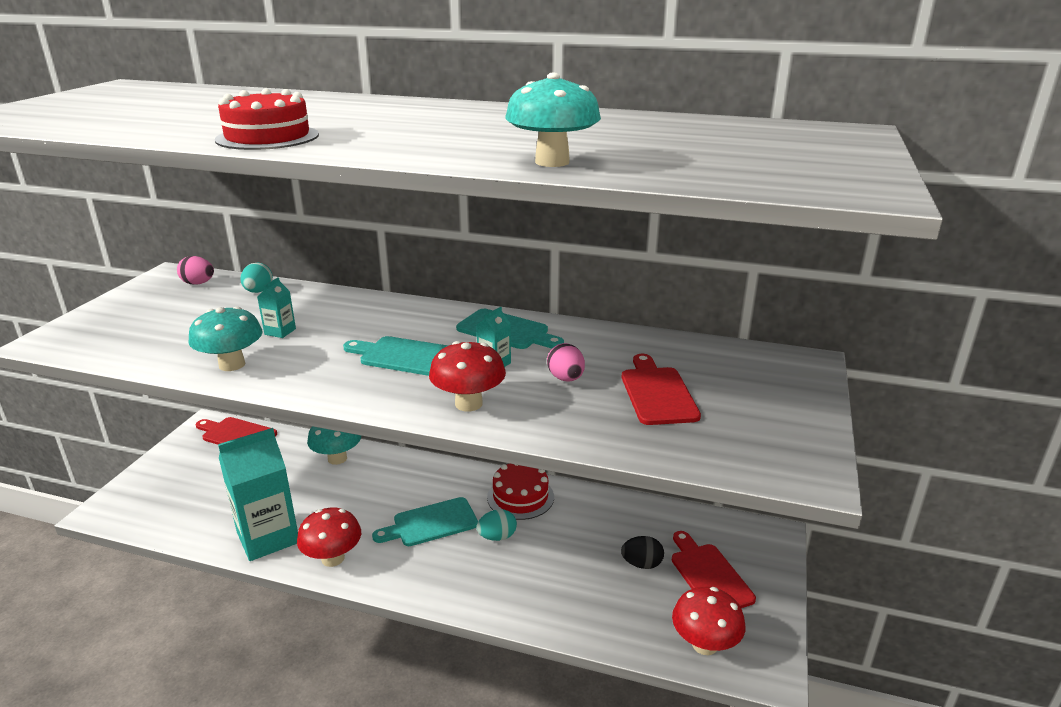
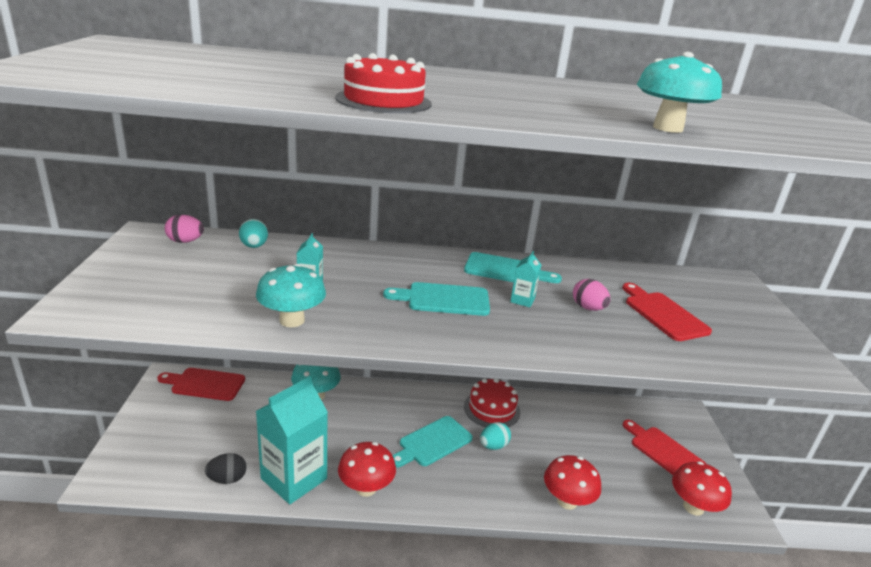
camera: 20 degrees left, 0 degrees up
red mushroom [429,341,506,412] -> red mushroom moved to [544,455,601,510]
black egg [621,536,664,569] -> black egg moved to [205,453,246,484]

